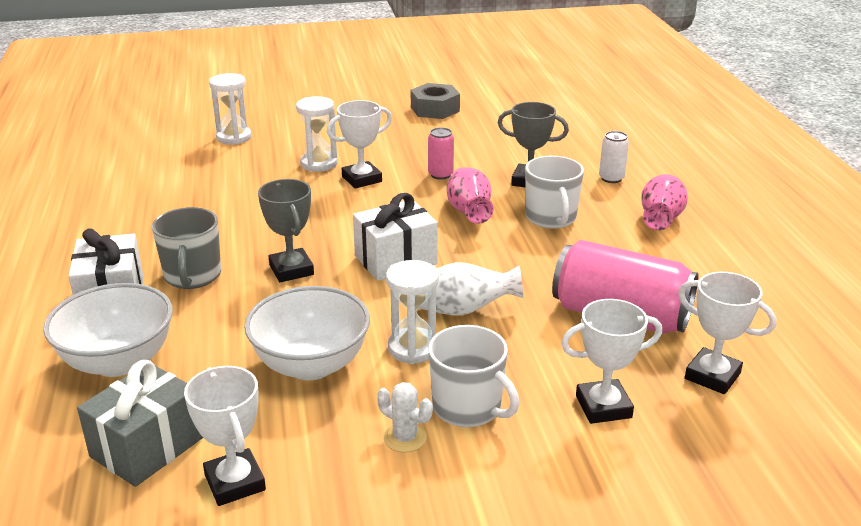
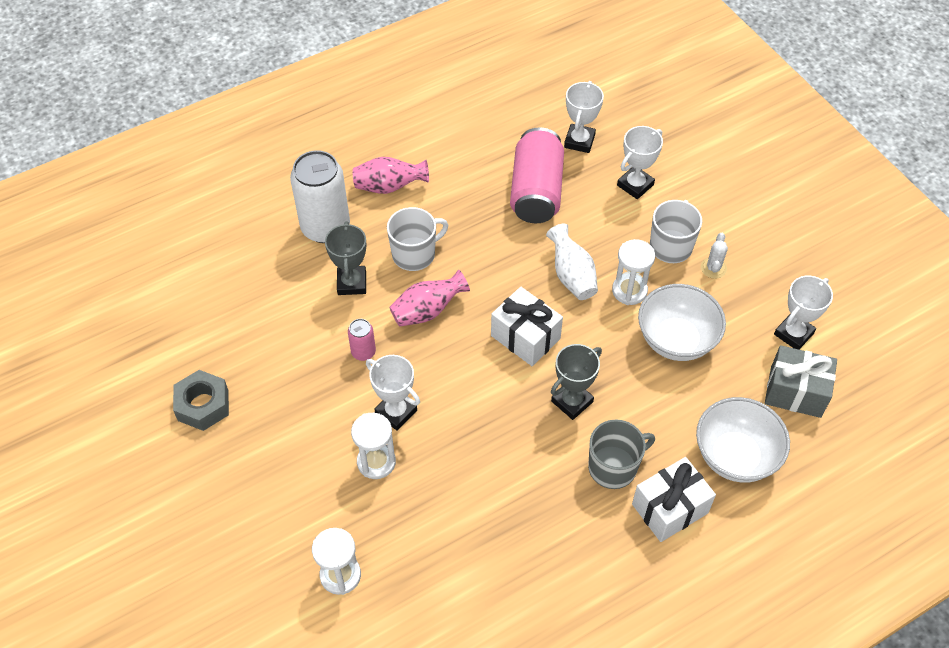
camera: 110 degrees left, 25 degrees up
white trophy [561,299,662,424] -> white trophy turned 75 degrees clockwise [617,126,663,199]
white can [599,131,629,183] -> white can [290,150,350,243], size x2.16

